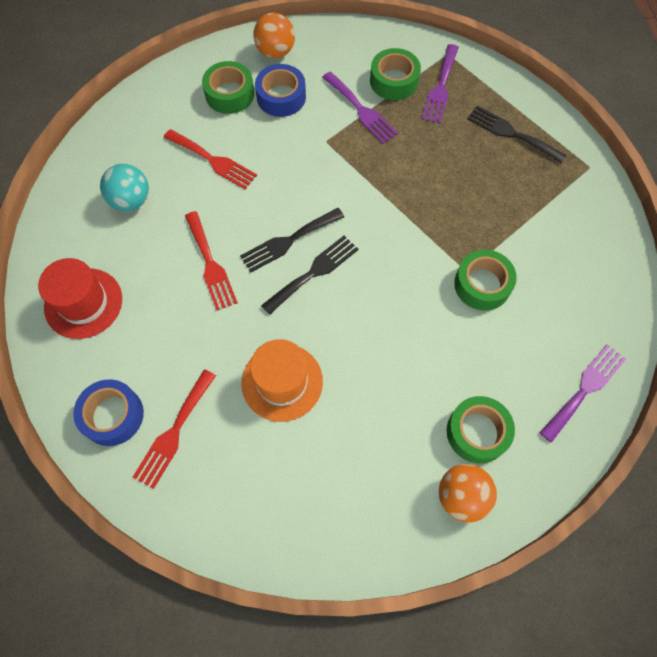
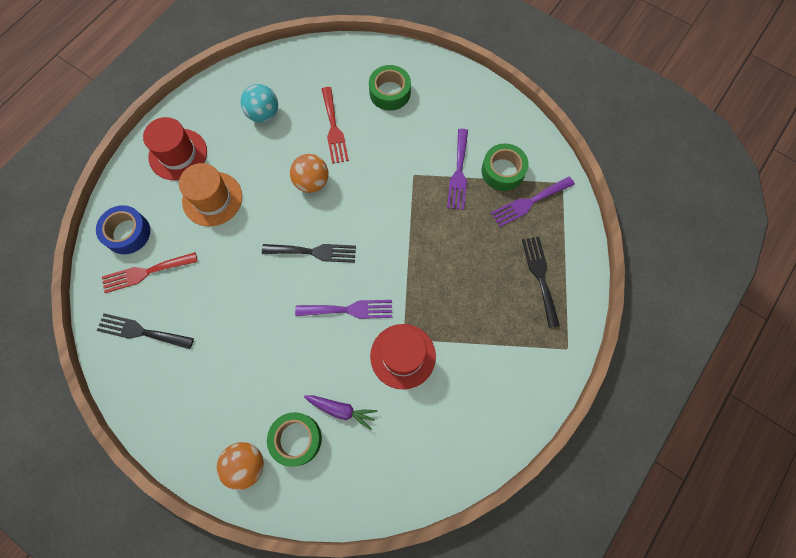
camera: 45 degrees right, 5 degrees up
red fork [185,211,238,311] -> none
black fork [240,208,344,273] -> black fork moved to [97,313,194,349]
orange hat [242,339,323,422] -> orange hat moved to [179,163,242,226]
orange ball [253,13,295,58] -> orange ball moved to [290,154,329,193]
blue tape [255,64,306,117] -> none
green tape [454,250,517,311] -> red hat [370,324,436,389]
purple fork [539,344,626,443] -> purple fork moved to [295,300,392,319]
none -> purple carrot [304,395,378,430]

